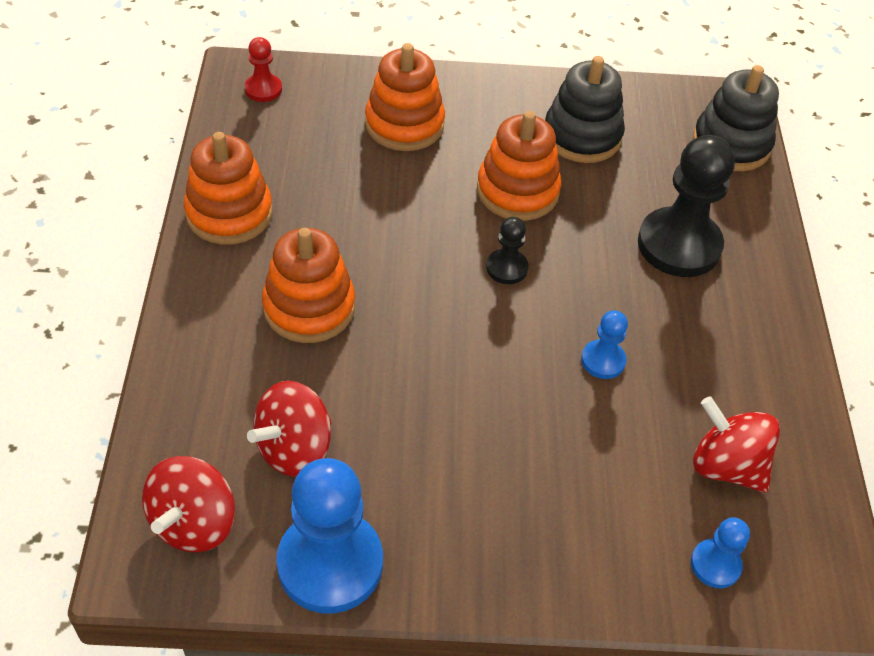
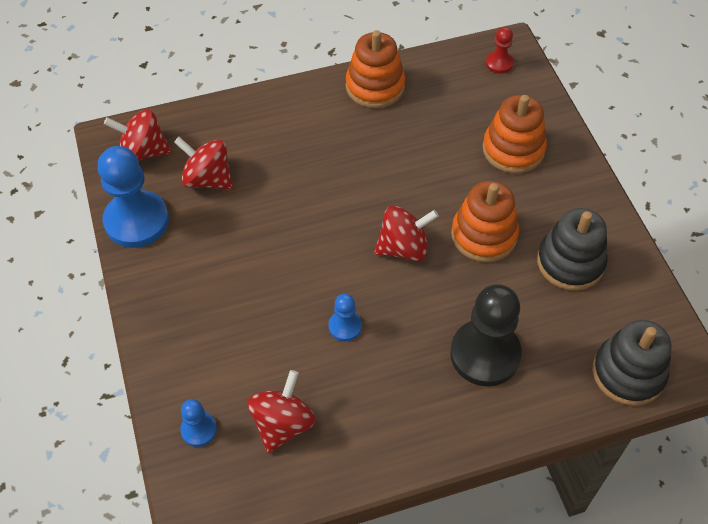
camera: 75 degrees right, 5 degrees up
orange stacking toy [262,228,355,343] -> none
black pawn [486,217,528,284] -> red spinning top [374,206,439,261]

